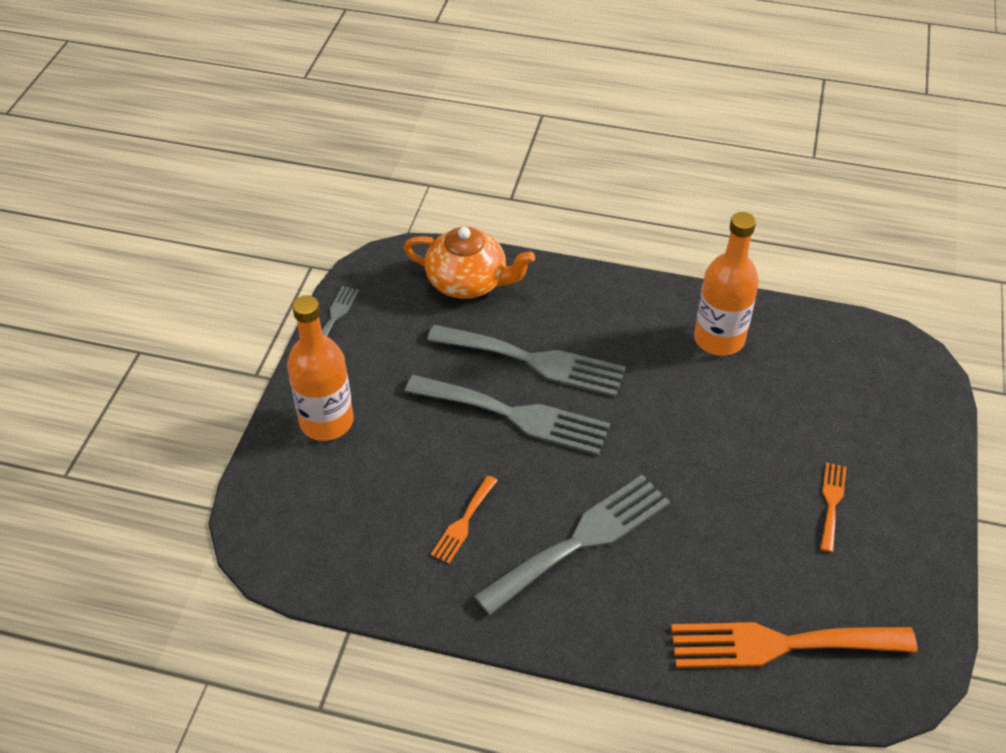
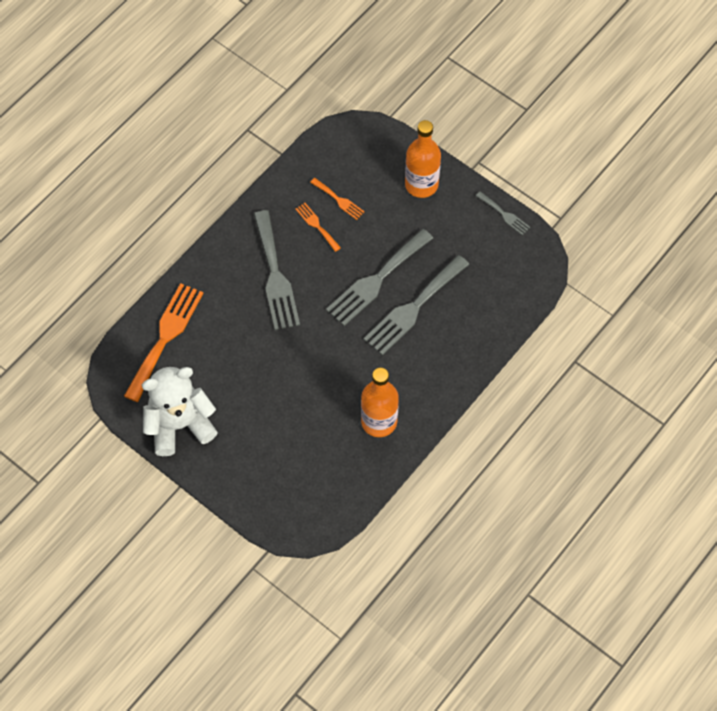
camera: 115 degrees right, 15 degrees up
orange teapot [404,227,535,299] -> none
orange fork [820,462,846,553] -> orange fork moved to [310,178,365,220]
none -> white teddy bear [142,367,218,456]

